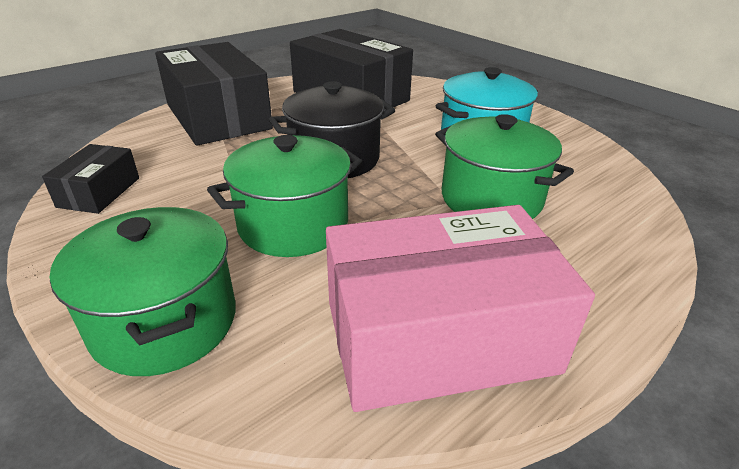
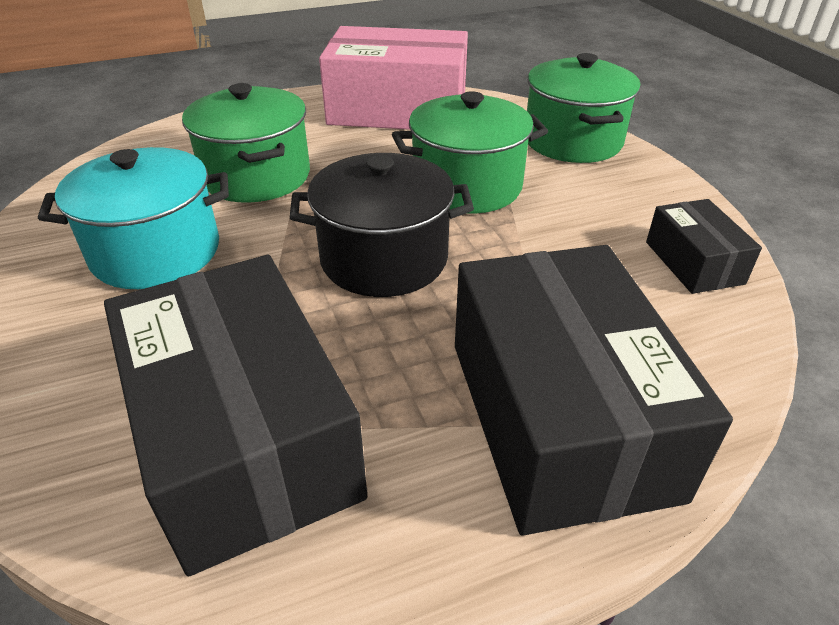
camera: 160 degrees left, 5 degrees up
black box [42,144,139,214] -> black box turned 45 degrees counterclockwise [646,199,762,294]

